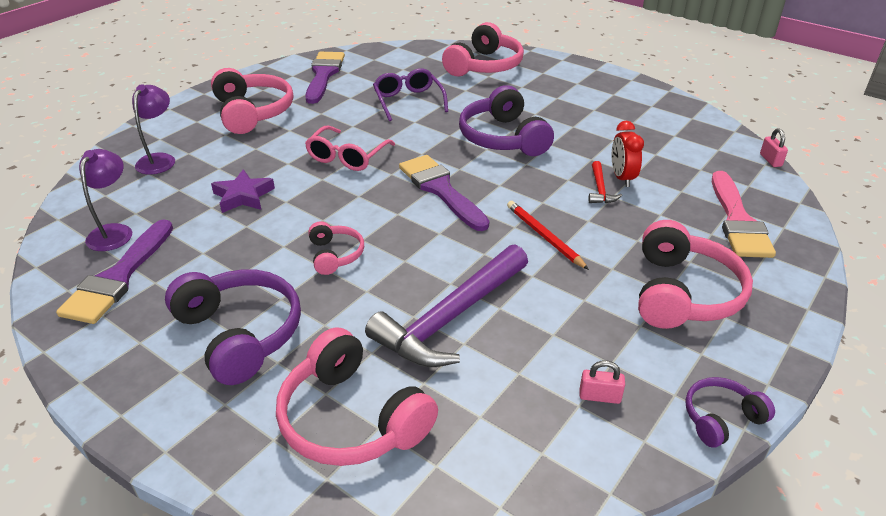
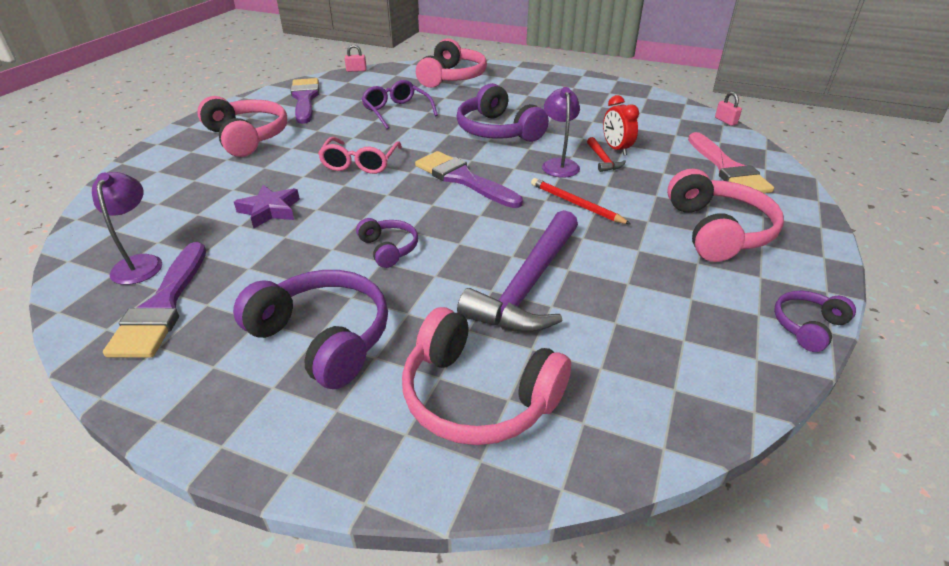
camera: 15 degrees left, 0 degrees up
purple lamp [132,84,175,175] -> purple lamp moved to [542,87,580,178]
pink headphones [308,221,364,275] -> purple headphones [356,218,418,268]
pink padlock [579,360,625,404] -> pink padlock moved to [345,45,367,72]

